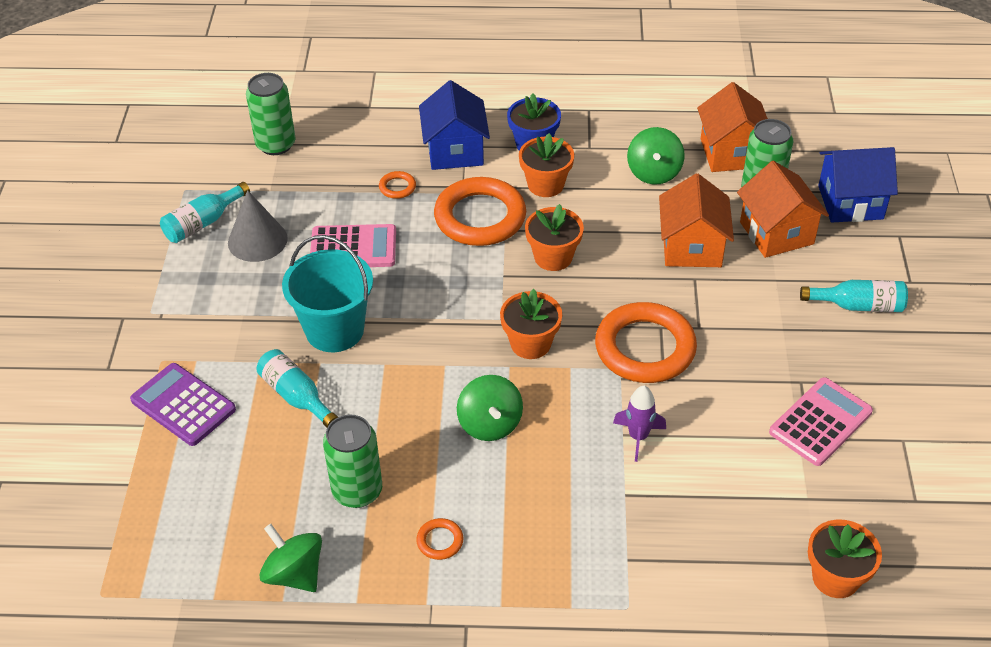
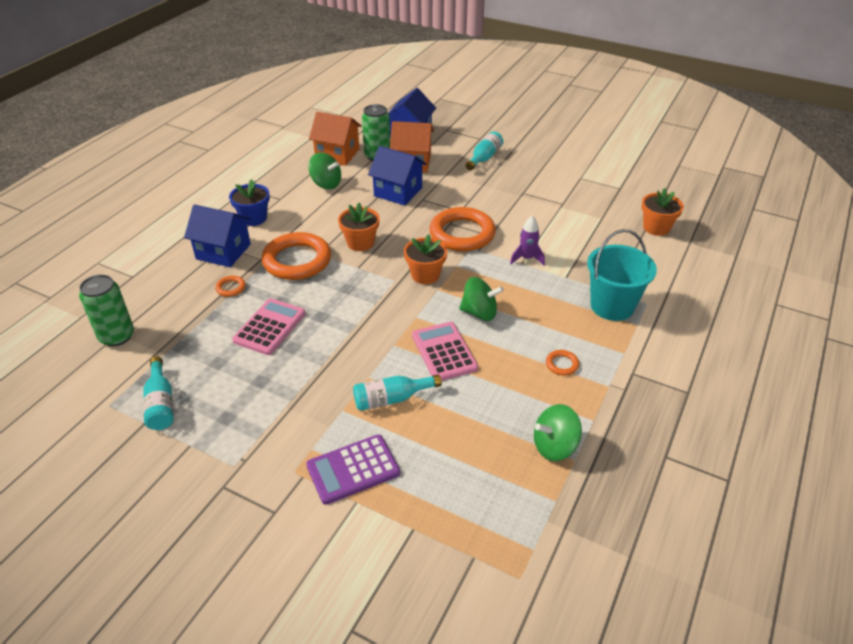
camera: 65 degrees left, 5 degrees down
grey cone [228,190,288,262] -> none
turquoise bucket [282,235,373,352] -> turquoise bucket moved to [587,229,657,321]
green can [323,414,382,508] -> none
orange flower pot [519,133,574,197] -> none
orange house [659,173,734,267] -> blue house [368,146,426,206]
pink calculator [769,377,873,466] -> pink calculator moved to [412,322,478,381]

